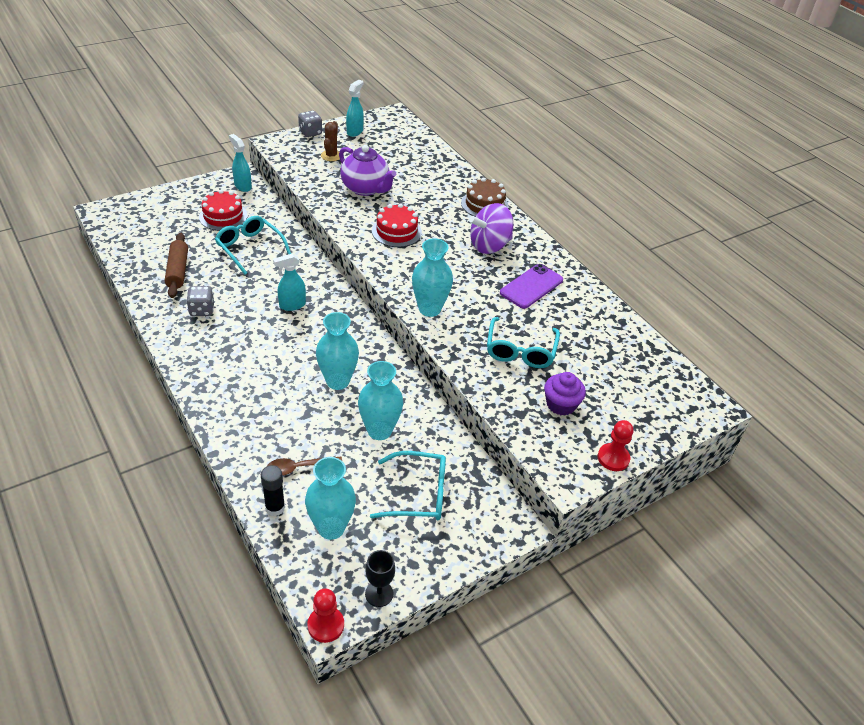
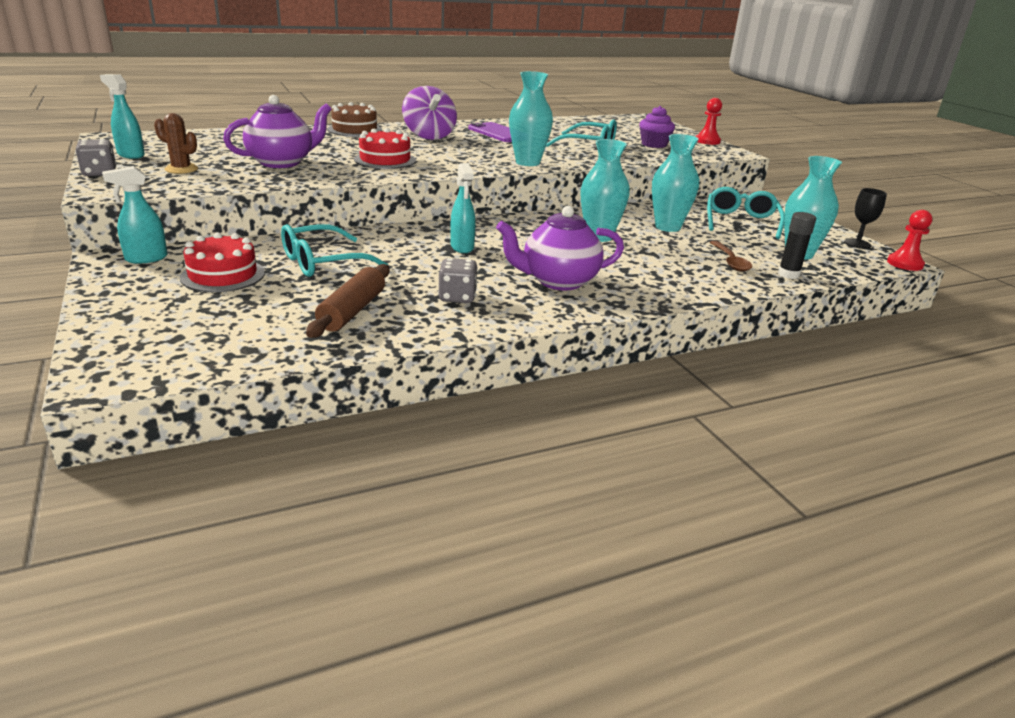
camera: 80 degrees left, 15 degrees down
brown rolling pin [165,233,188,298] -> brown rolling pin turned 75 degrees counterclockwise [306,264,390,338]
none -> purple teapot [496,206,624,290]

